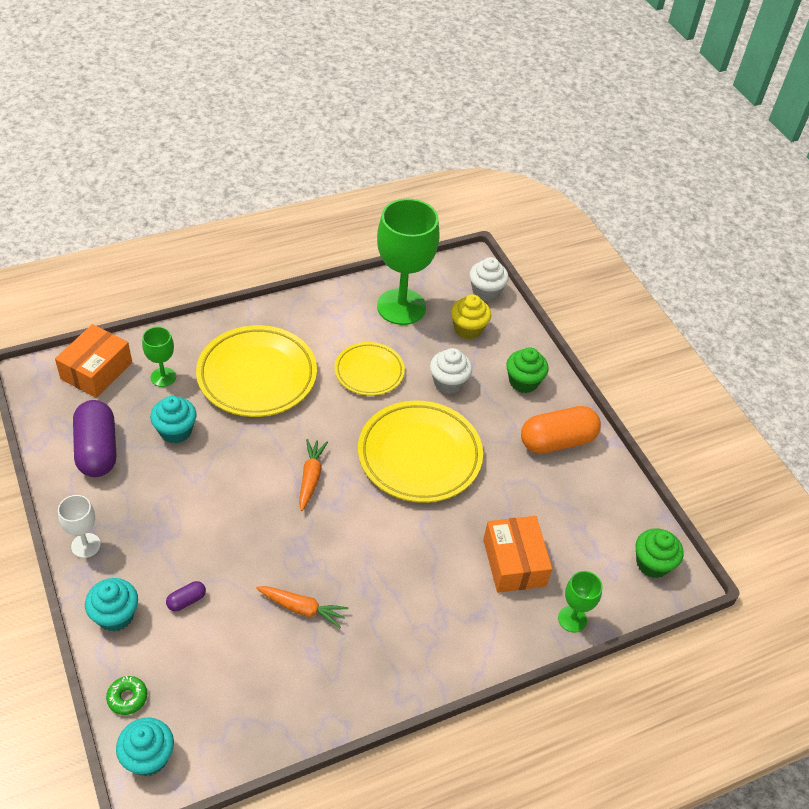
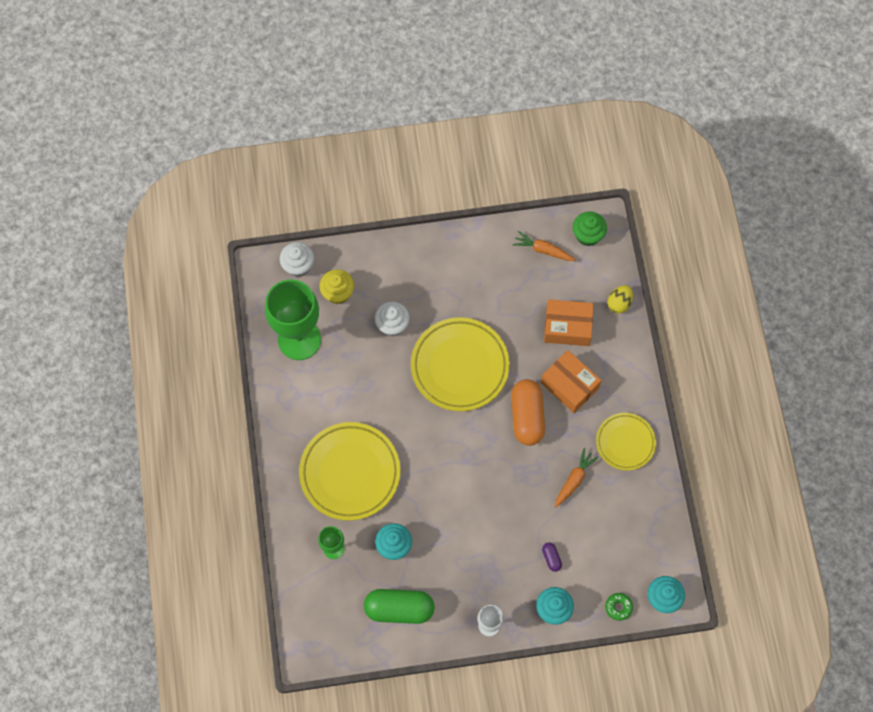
camera: 70 degrees left, 20 degrees up
orange box [55,324,132,398] -> orange box moved to [541,350,602,413]
purple capsule [73,400,116,477] -> green capsule [364,589,435,624]
orange carrot [299,439,328,511] -> orange carrot moved to [513,231,576,261]
yellow plate [335,342,405,396] -> yellow plate moved to [596,413,656,471]
green cupcake [506,347,548,393] -> none
orange capsule [521,406,601,454] -> orange capsule moved to [511,379,545,446]
green goblet [558,571,602,632] -> yellow egg [607,285,633,314]

